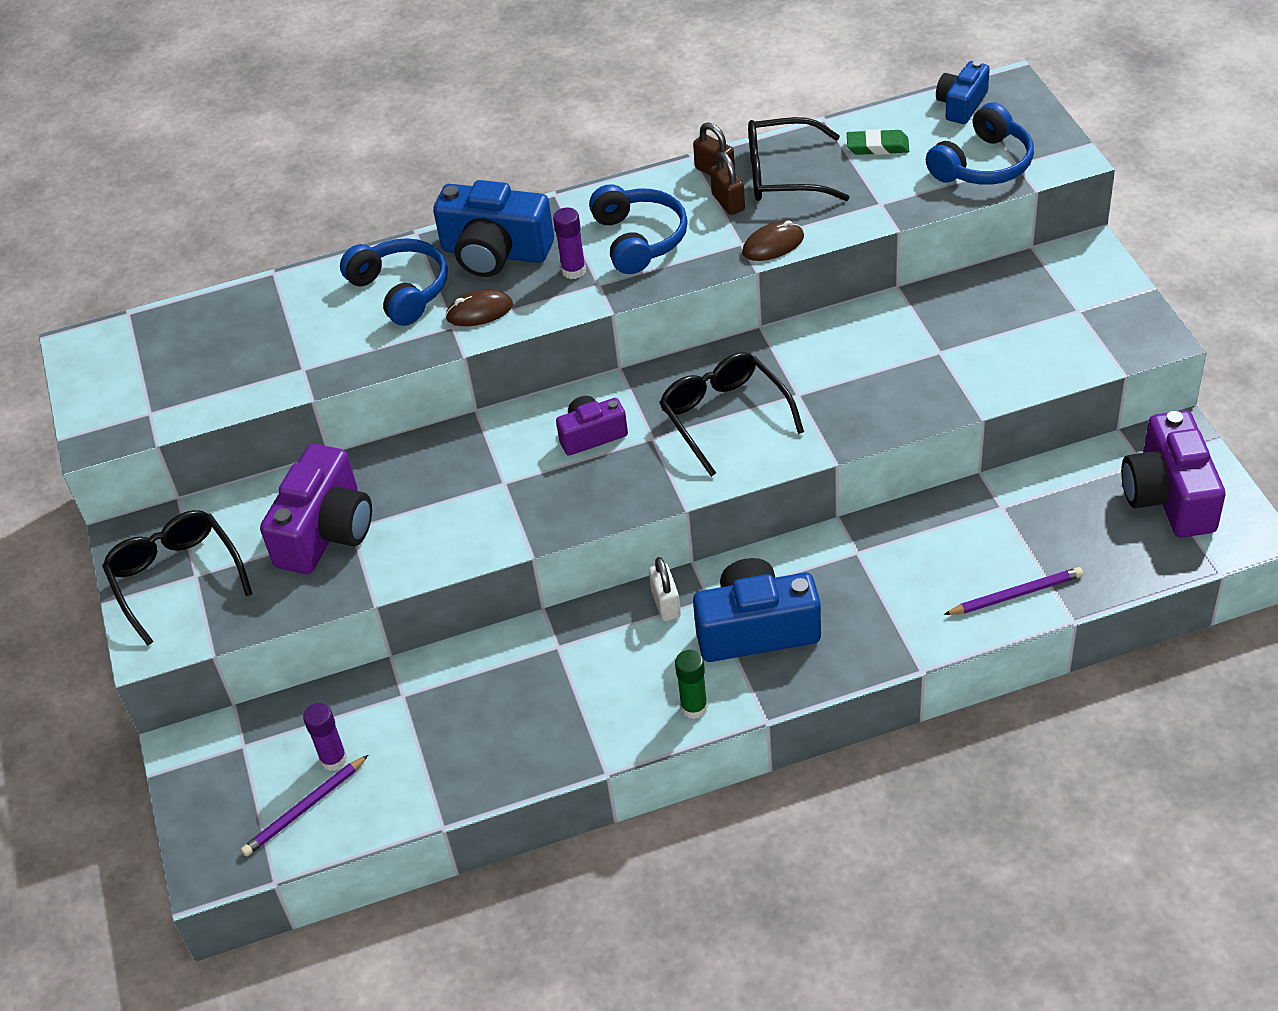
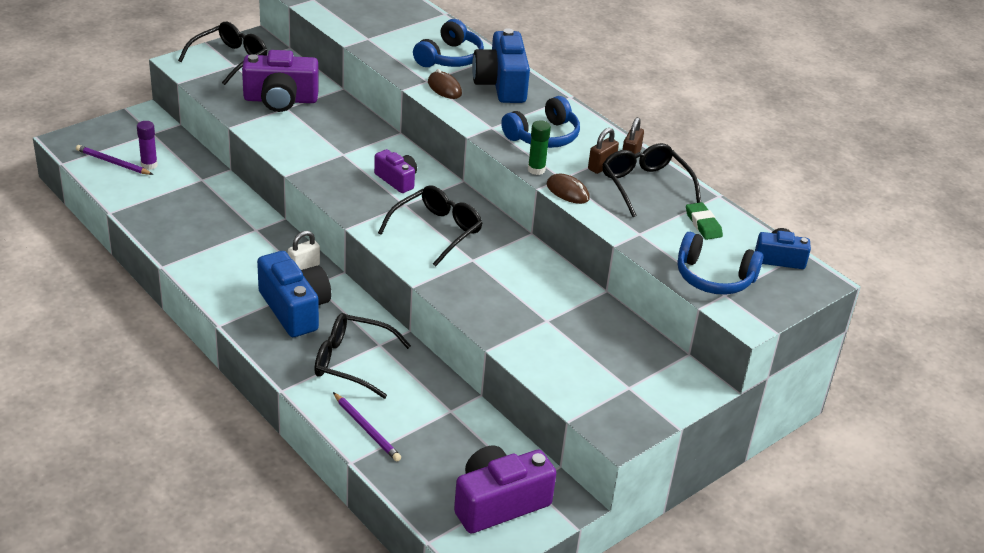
camera: 60 degrees right, 10 degrees down
purple glue stick [553,207,586,279] -> none
green glue stick [675,650,708,719] -> green glue stick moved to [528,120,551,175]
none -> black glasses [314,313,411,399]

